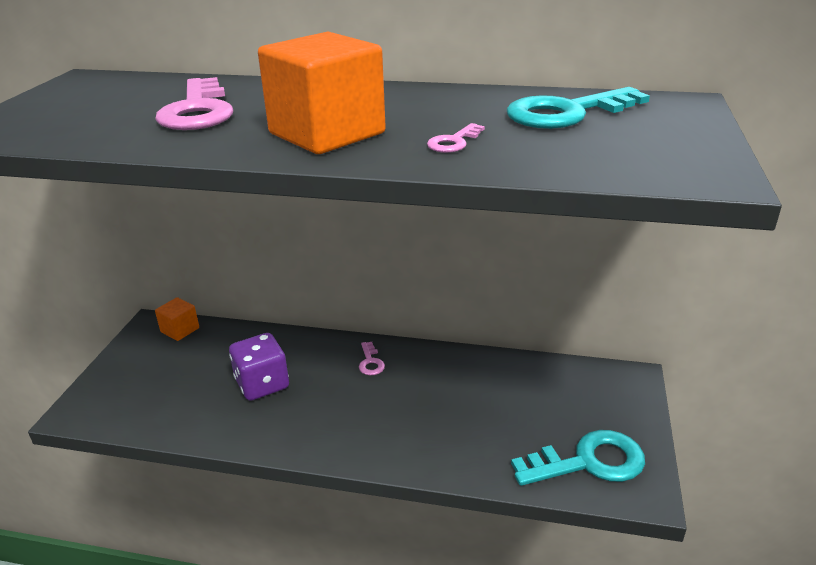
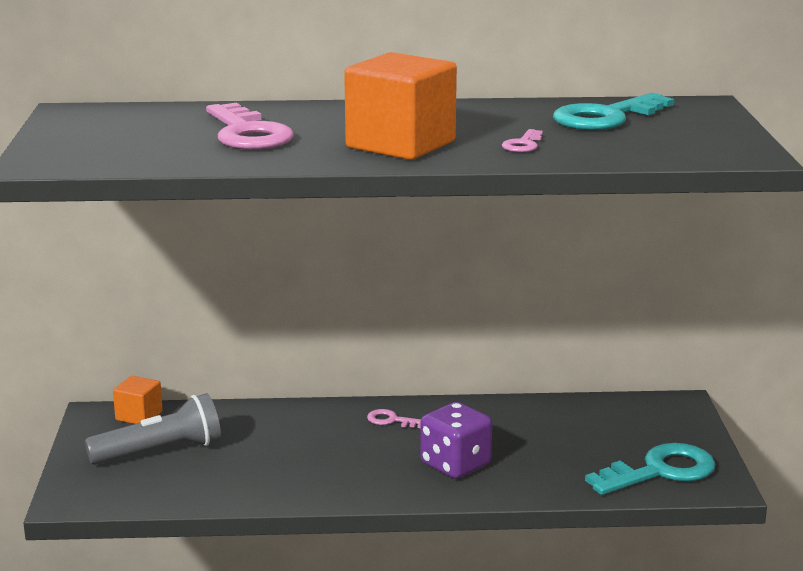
camera: 15 degrees left, 10 degrees down
purple dice [229,333,289,401] -> purple dice moved to [420,402,492,479]
pink key [359,342,385,375] -> pink key turned 135 degrees clockwise [367,409,421,428]
none -> grey flashlight [85,393,221,465]

